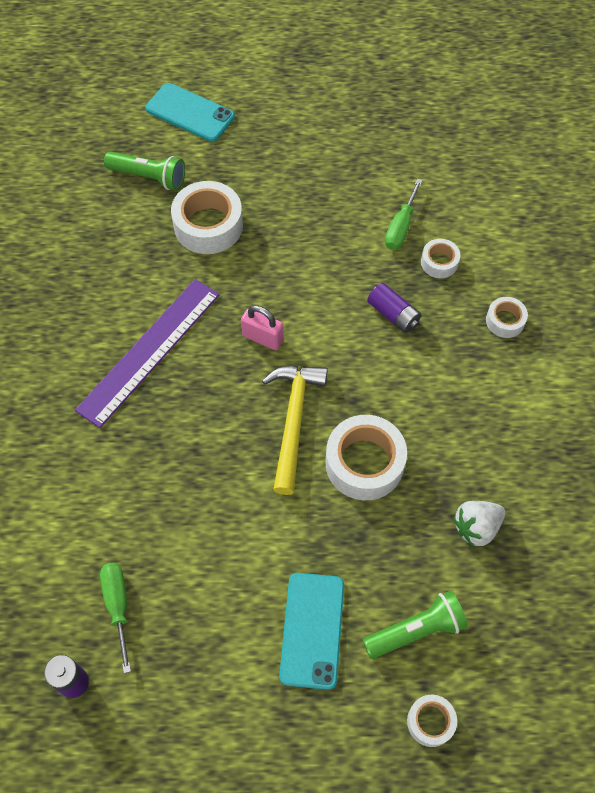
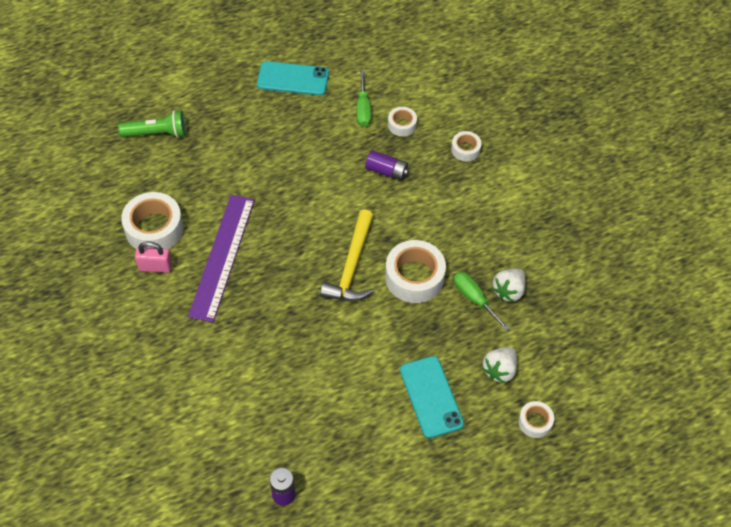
camera: 25 degrees left, 5 degrees down
green screwdriver [100,563,131,673] -> green screwdriver moved to [454,272,509,331]
turquoise phone [145,83,235,142] -> turquoise phone moved to [257,61,329,95]
white tape [171,181,243,254] -> white tape moved to [121,192,183,249]
pink padlock [241,305,284,350] -> pink padlock moved to [135,241,172,273]
yellow hammer [262,366,328,495] -> yellow hammer turned 150 degrees counterclockwise [320,209,373,301]
green flashlight [363,590,468,659] -> white strawberry [482,347,517,383]

